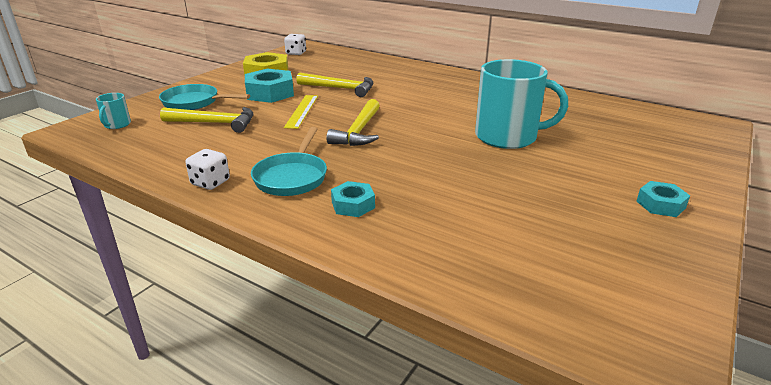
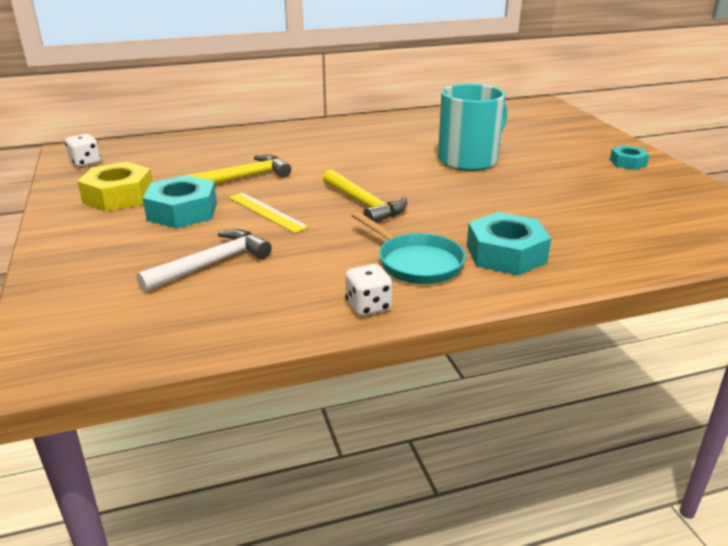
camera: 50 degrees left, 0 degrees up
turquoise mug [96,93,131,129] -> none
turquoise pan [159,84,250,110] -> none
yellow hammer [160,107,253,133] -> white hammer [136,229,271,292]
turquoise nut [331,181,375,217] -> turquoise nut [467,212,551,275], size x1.74

